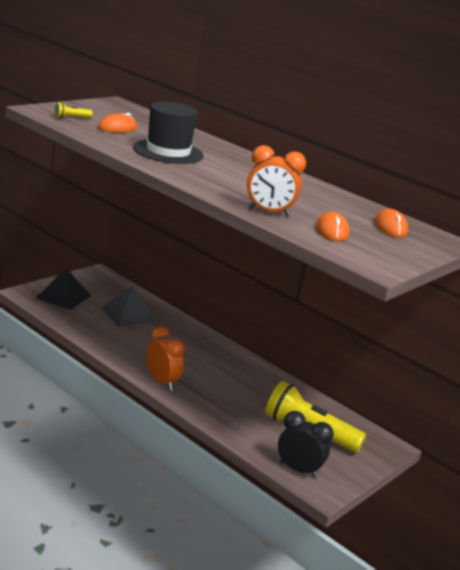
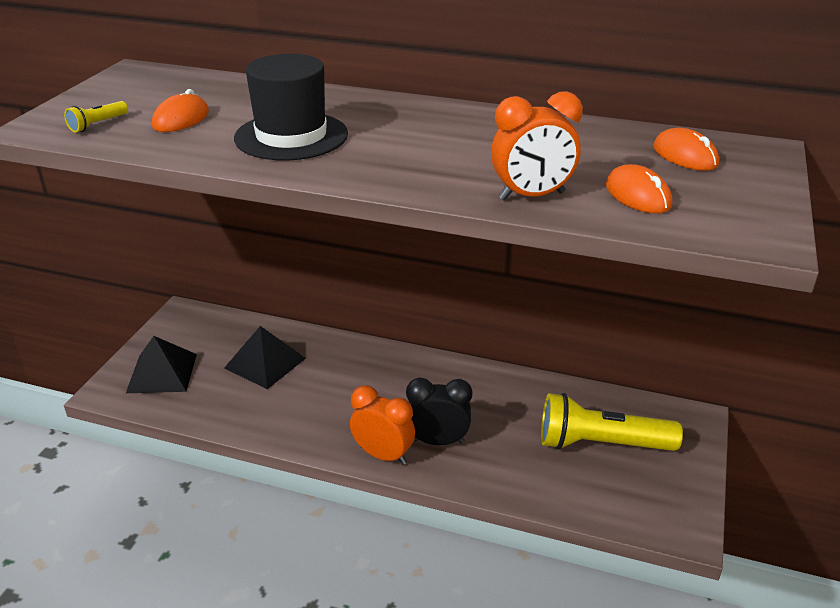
camera: 20 degrees left, 10 degrees up
black clock [278,411,334,478] -> black clock moved to [406,378,472,445]

